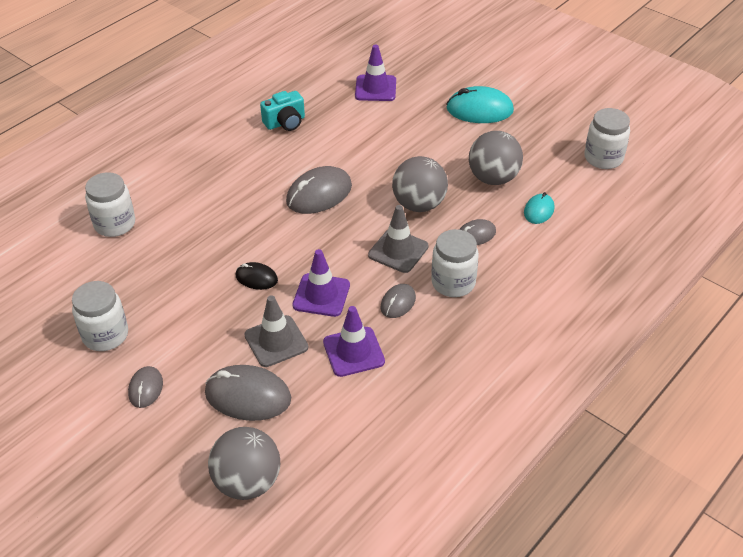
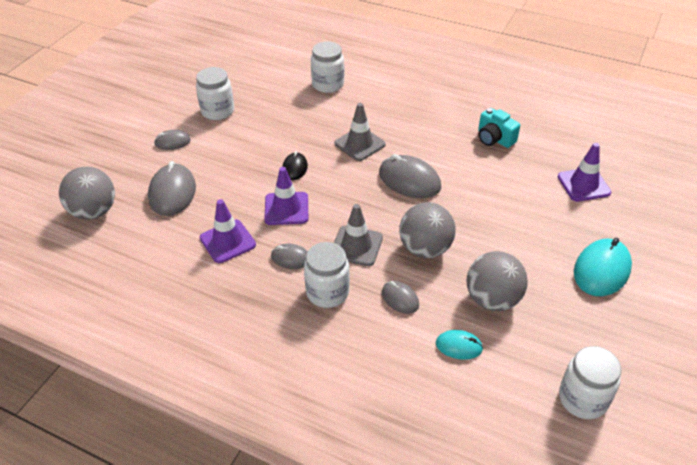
camera: 75 degrees right, 0 degrees up
grey traffic cone [244,295,308,367] -> grey traffic cone moved to [335,103,386,161]
turquoise mouse [446,86,514,123] -> turquoise mouse turned 45 degrees clockwise [574,238,632,296]

